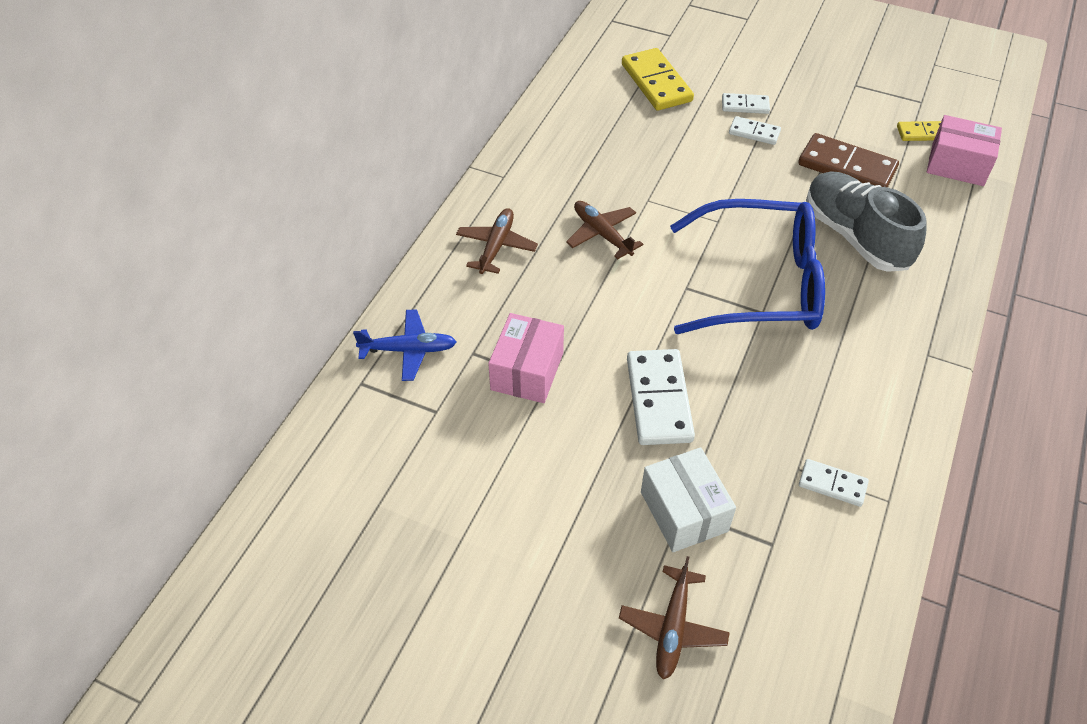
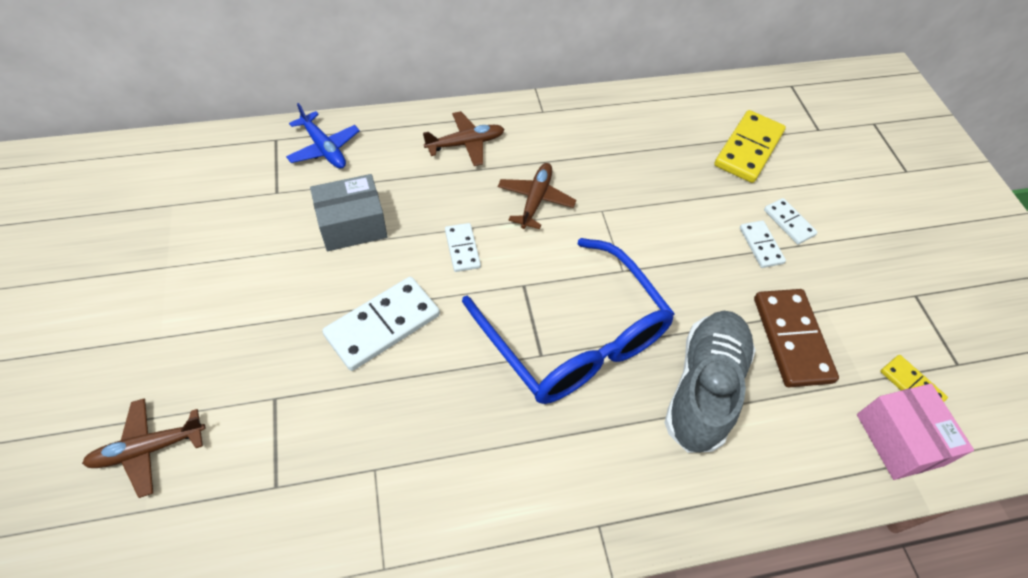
camera: 50 degrees right, 5 degrees up
pink box [488,313,564,403] -> grey box [310,174,387,251]
white box [641,447,736,552] -> none
white domino [799,459,869,507] -> white domino moved to [445,223,481,272]

